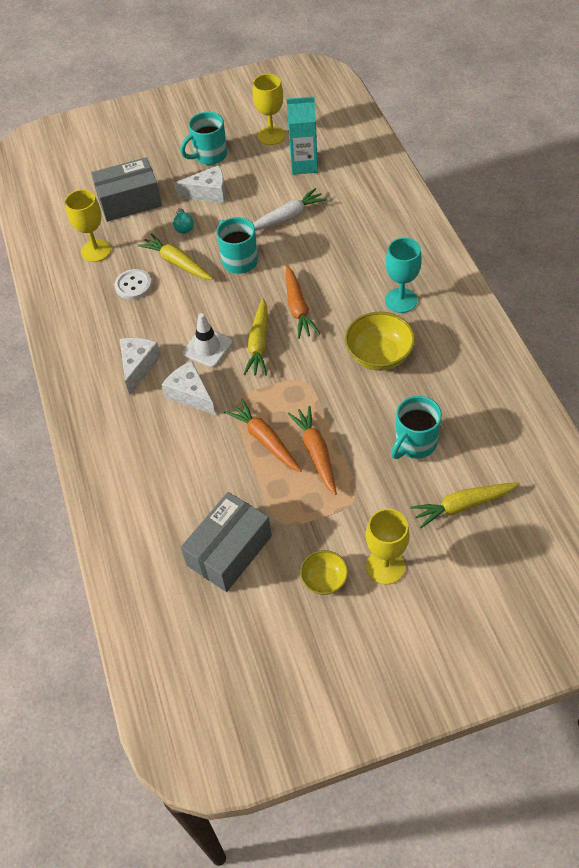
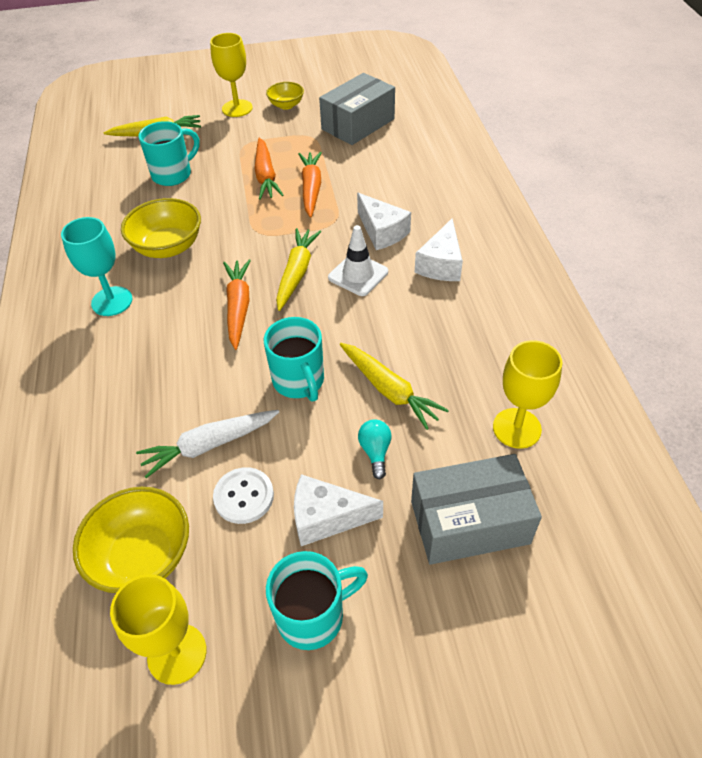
camera: 175 degrees left, 5 degrees down
white button [114,269,152,300] -> white button moved to [213,467,274,524]
orange carrot [224,399,302,472] -> orange carrot turned 150 degrees counterclockwise [298,152,322,218]
turquoise carton [287,96,318,175] -> yellow bowl [73,487,189,593]

